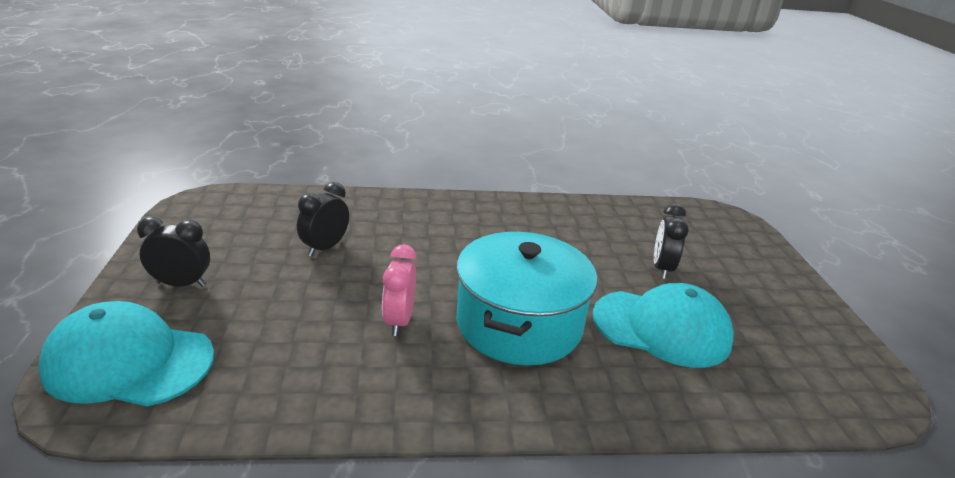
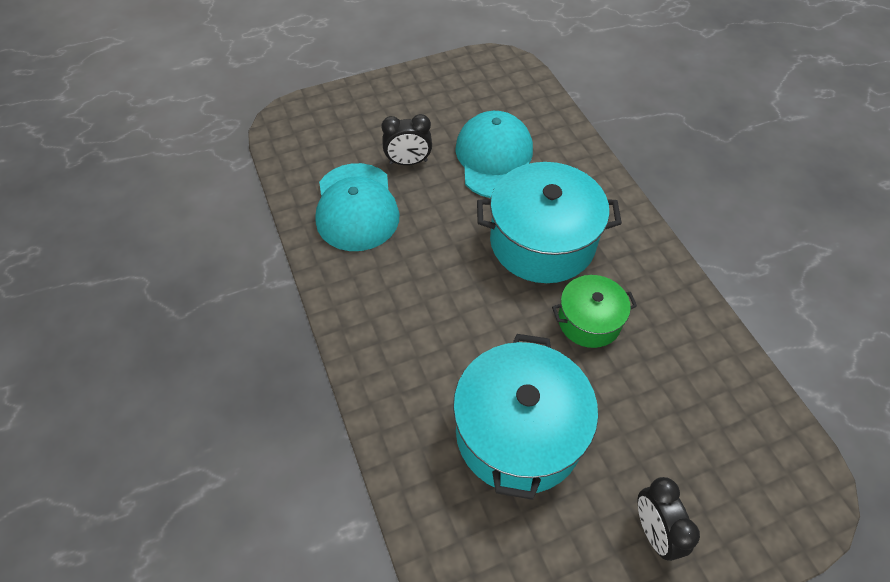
camera: 105 degrees left, 25 degrees up
turquoise cap [39,301,214,407] -> turquoise cap moved to [315,163,399,251]
black clock [297,182,349,256] -> turquoise pot [453,334,598,500]
pink clock [382,244,417,336] -> green pot [552,275,637,348]

